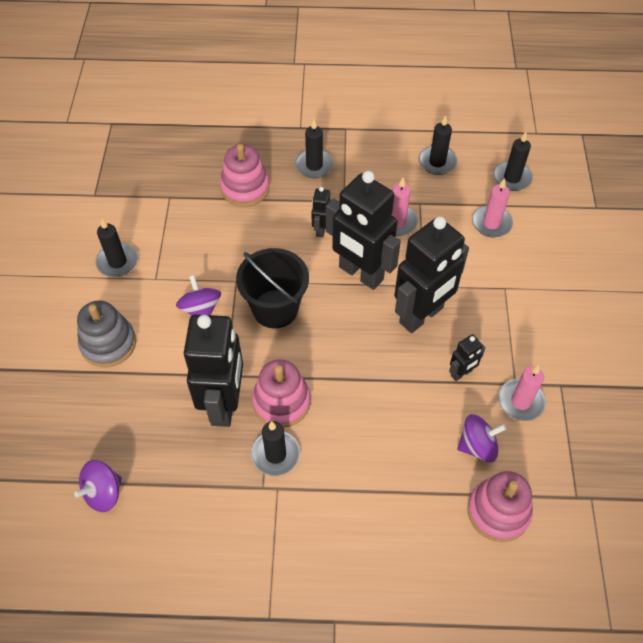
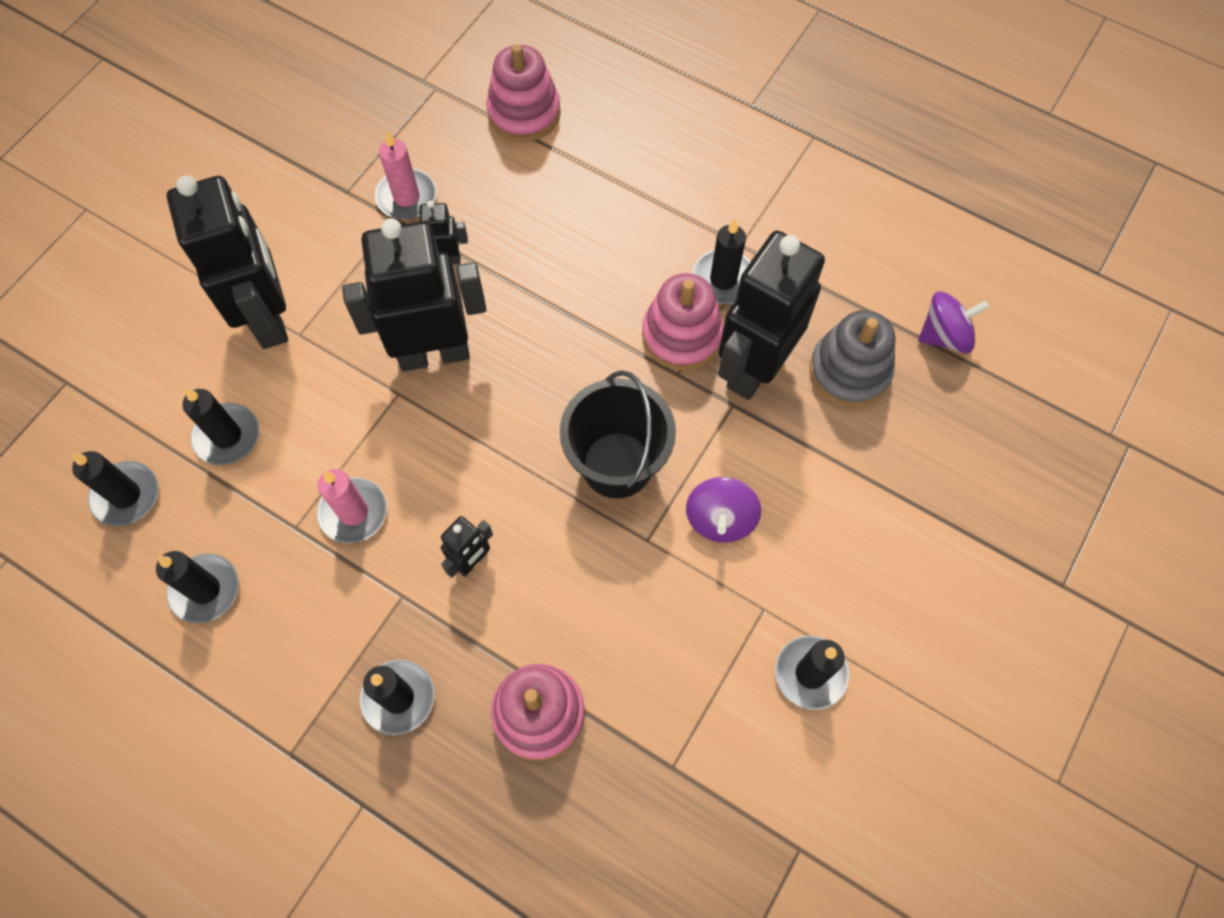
camera: 150 degrees left, 10 degrees up
grey stacking toy [77,301,136,367] -> grey stacking toy moved to [810,310,895,407]
black robot [326,171,401,290] -> black robot moved to [167,176,288,349]
purple spinning top [457,414,506,462] -> none
pink candle [472,178,513,237] -> black candle [183,388,259,465]

